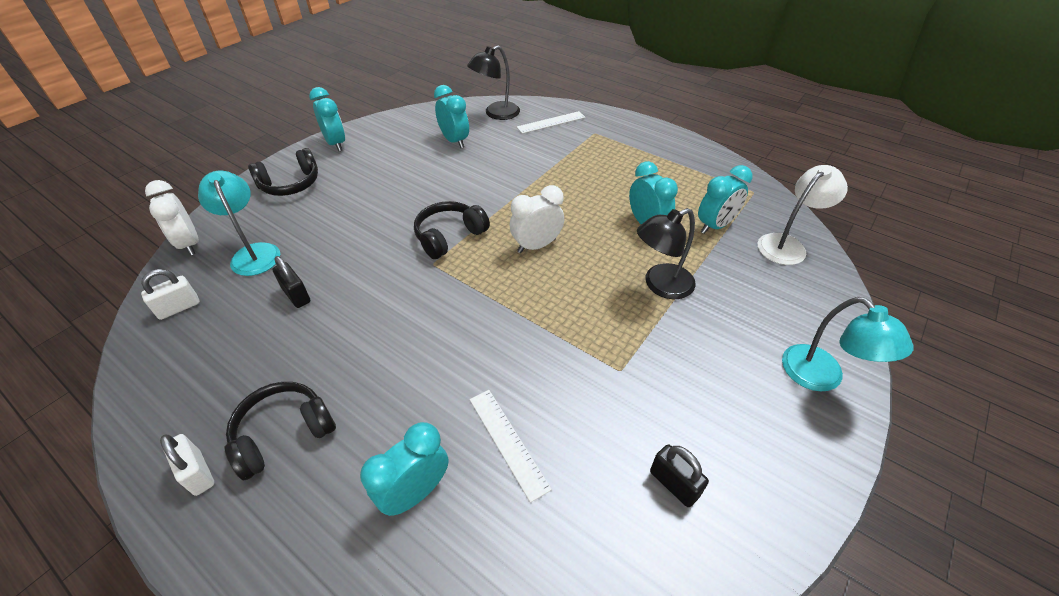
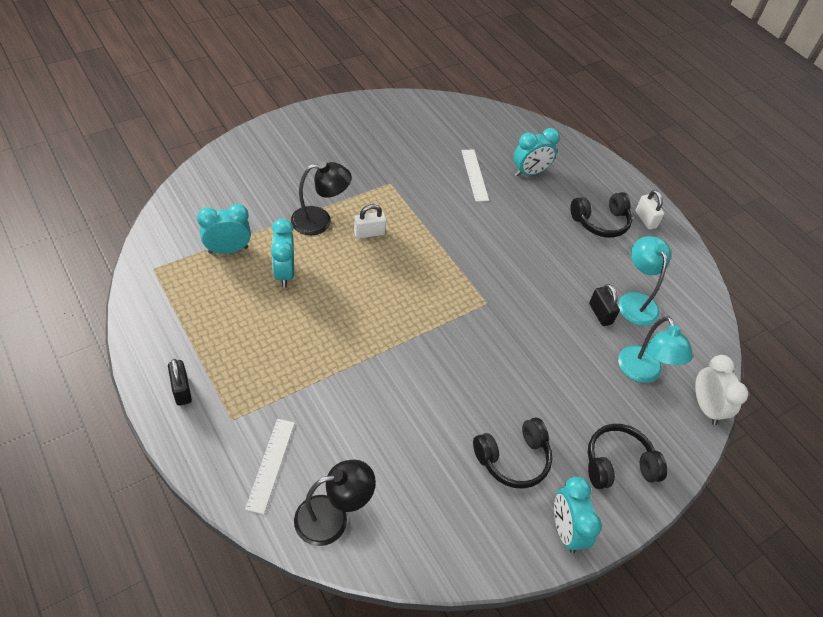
camera: 165 degrees left, 5 degrees up
white padlock [141,269,200,320] -> white padlock moved to [354,204,387,239]
black headphones [414,201,490,259] -> black headphones moved to [473,417,552,489]
turquoise clock [434,85,469,148] -> none
white clock [510,185,564,253] -> none
white ruler [517,111,585,134] -> white ruler turned 75 degrees counterclockwise [245,419,295,514]
black padlock [650,445,709,507] -> black padlock moved to [168,359,192,406]
white lamp [758,165,848,265] -> none
turquoise lamp [782,297,914,392] -> turquoise lamp moved to [618,236,671,326]

